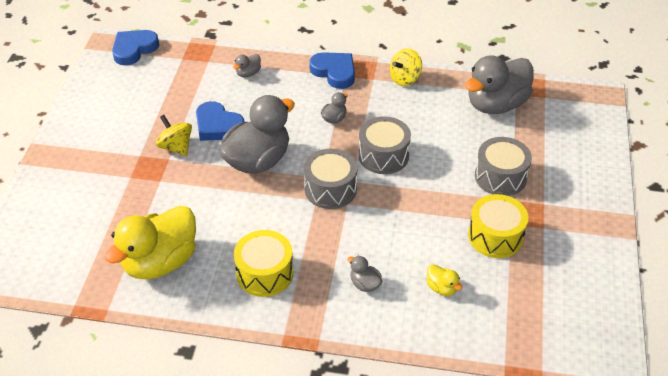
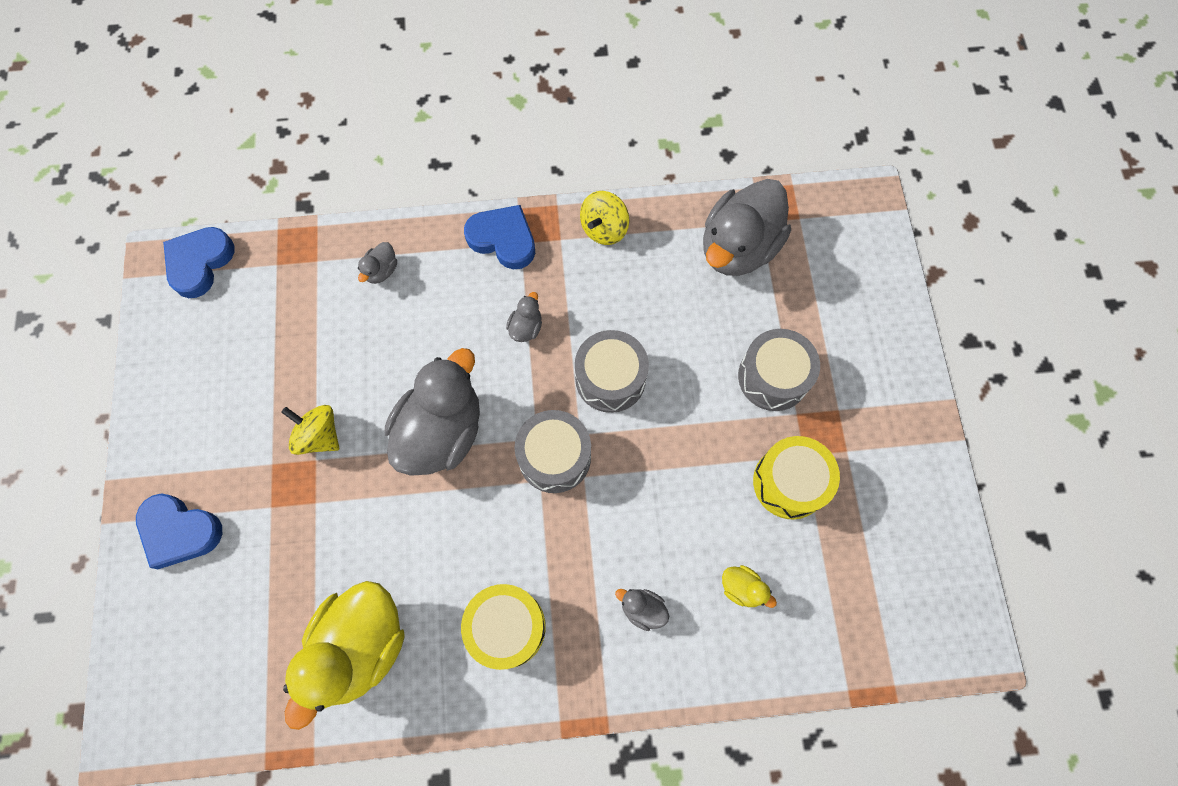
camera: 15 degrees left, 25 degrees up
blue heart [196,101,245,141] -> blue heart moved to [136,493,222,569]

